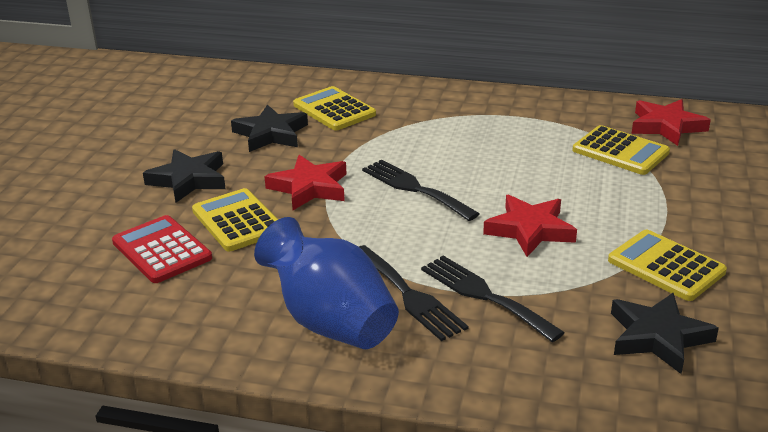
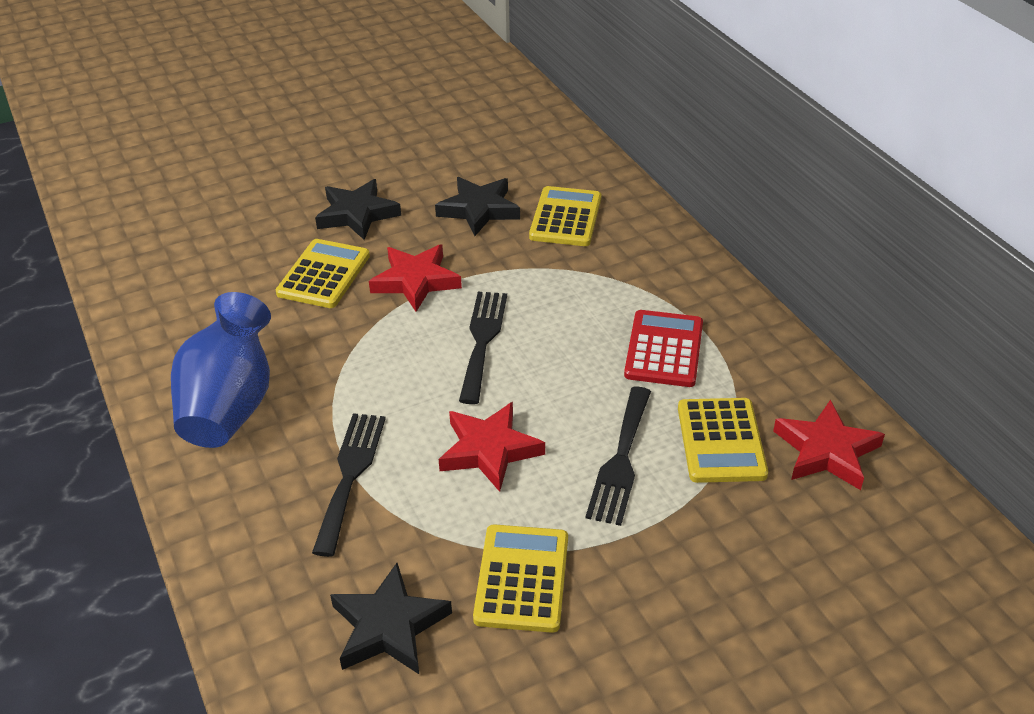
camera: 50 degrees right, 10 degrees up
red calculator [112,215,212,283] -> red calculator moved to [624,310,703,387]
black fork [359,245,468,341] -> black fork moved to [586,387,651,526]

